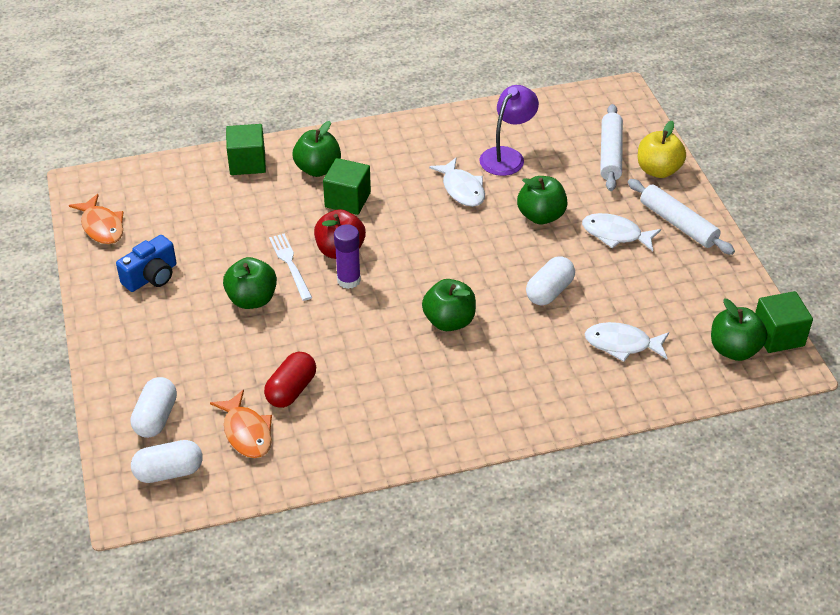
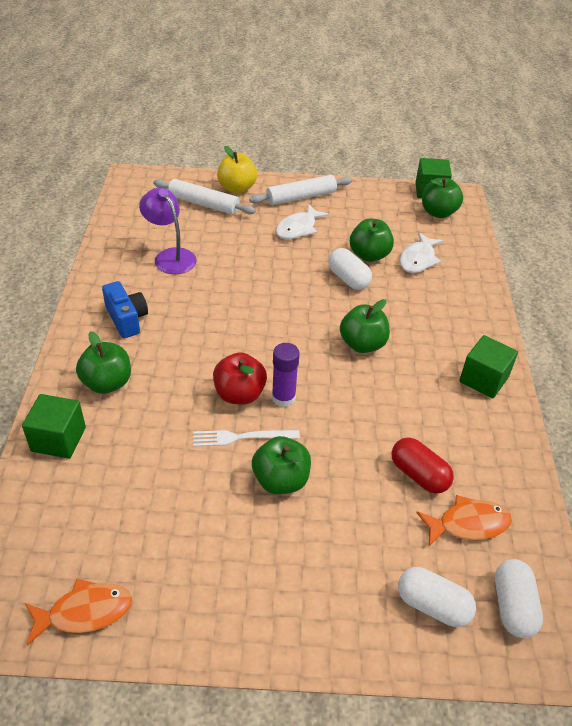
camera: 75 degrees left, 0 degrees up
blue camera [116,235,177,292] -> blue camera moved to [102,281,148,338]
green cube [323,158,371,215] -> green cube moved to [459,335,518,398]
white fish [429,158,485,207] -> none
green apple [517,176,568,224] -> green apple moved to [350,218,394,262]

